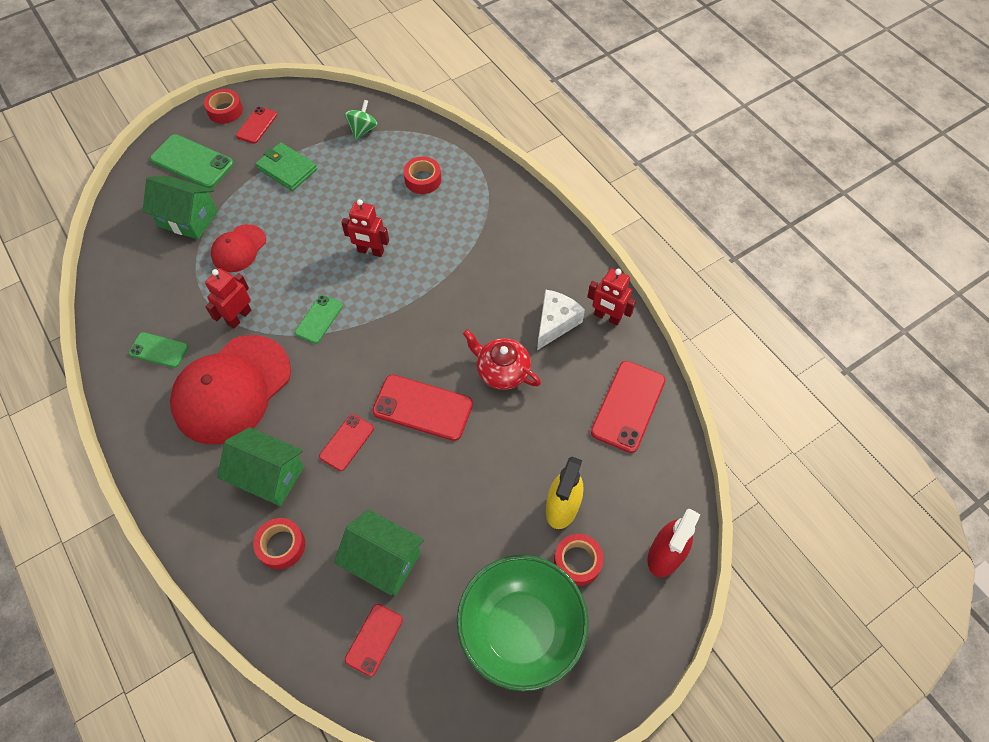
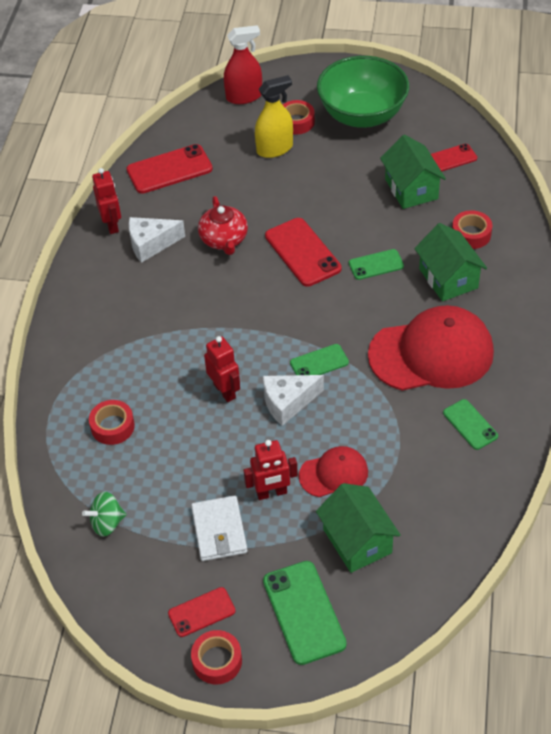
camera: 135 degrees left, 10 degrees down
red robot [205,268,251,329] -> red robot moved to [244,440,298,500]
green wallet [256,142,317,191] -> white wallet [191,495,248,561]
red phone [319,414,374,471] -> green phone [349,249,404,280]
none -> white cheese [263,375,324,426]

